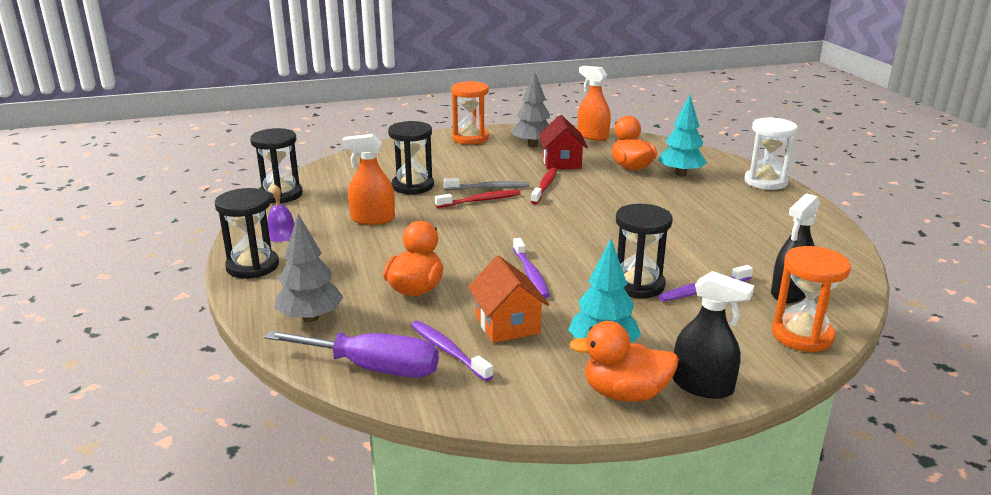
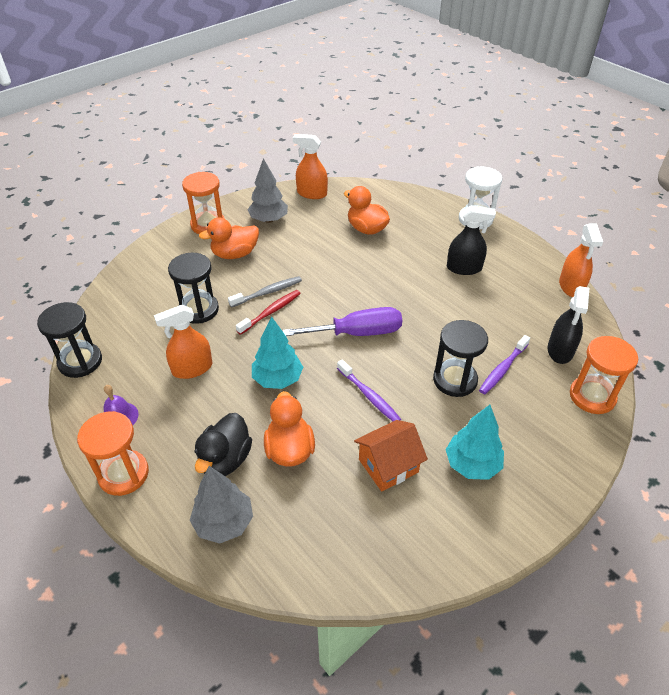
camera: 25 degrees left, 20 degrees up
black hourglass [215,188,279,279] -> orange hourglass [77,411,149,496]
purple screwdriver [265,331,439,378] -> purple screwdriver moved to [282,307,402,336]
purple toothbrush [411,321,493,381] -> none
orange house [468,255,549,343] -> orange house turned 75 degrees counterclockwise [354,420,428,492]
red toothbrush [531,168,557,204] -> none
red house [539,115,588,170] -> none
orange duck [569,321,679,402] -> orange duck moved to [199,218,259,259]
turquoise tree [658,95,707,176] -> turquoise tree moved to [252,316,303,389]
black spray bottle [672,271,754,399] -> black spray bottle moved to [447,205,496,275]
none -> black duck [194,413,252,476]
none -> orange spray bottle [559,224,603,297]

